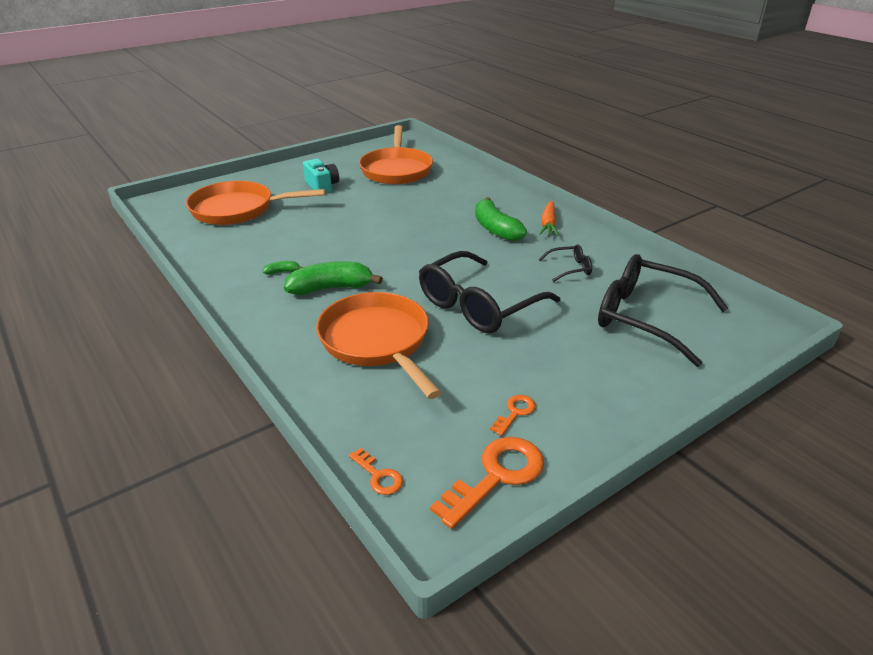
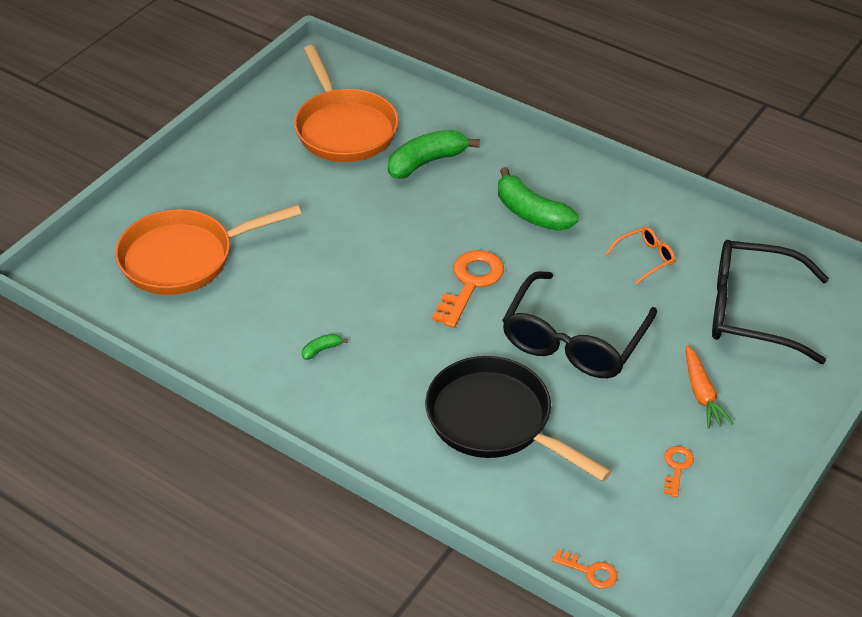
camera: 20 degrees left, 10 degrees up
green banana [284,261,383,295] -> green banana moved to [388,130,480,179]
turquoise camera [303,159,339,193] -> none
orange pan [316,292,442,399] -> black pan [425,356,612,481]
orange key [430,437,544,529] -> orange key moved to [432,250,504,328]
black glasses [539,244,592,282] -> orange glasses [606,227,675,284]
orange carrot [540,201,559,236] -> orange carrot moved to [686,345,734,428]

